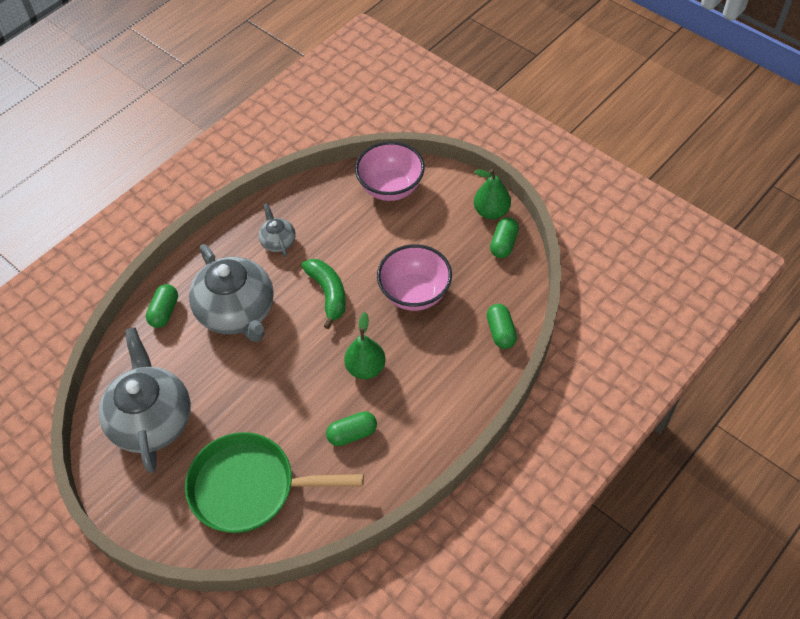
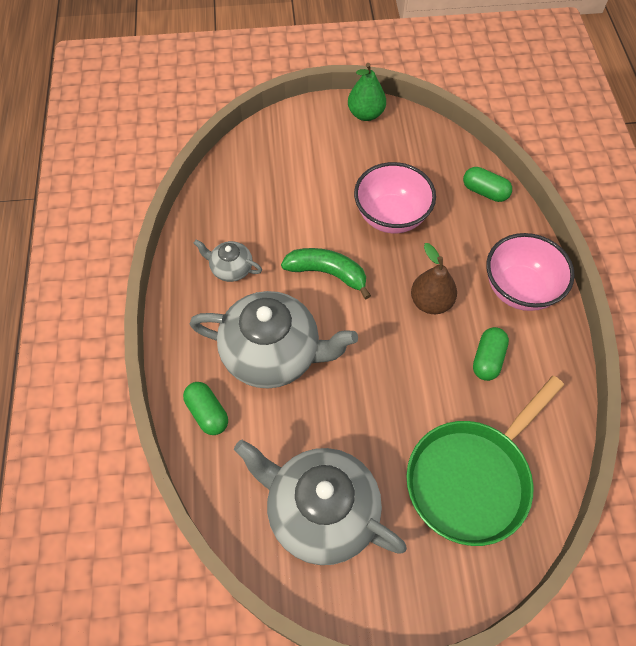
camera: 50 degrees left, 5 degrees up
green pear [344,312,386,379] -> brown pear [411,243,457,314]
pink bowl [355,141,425,201] -> pink bowl moved to [486,233,575,311]
green capsule [490,217,519,258] -> none

